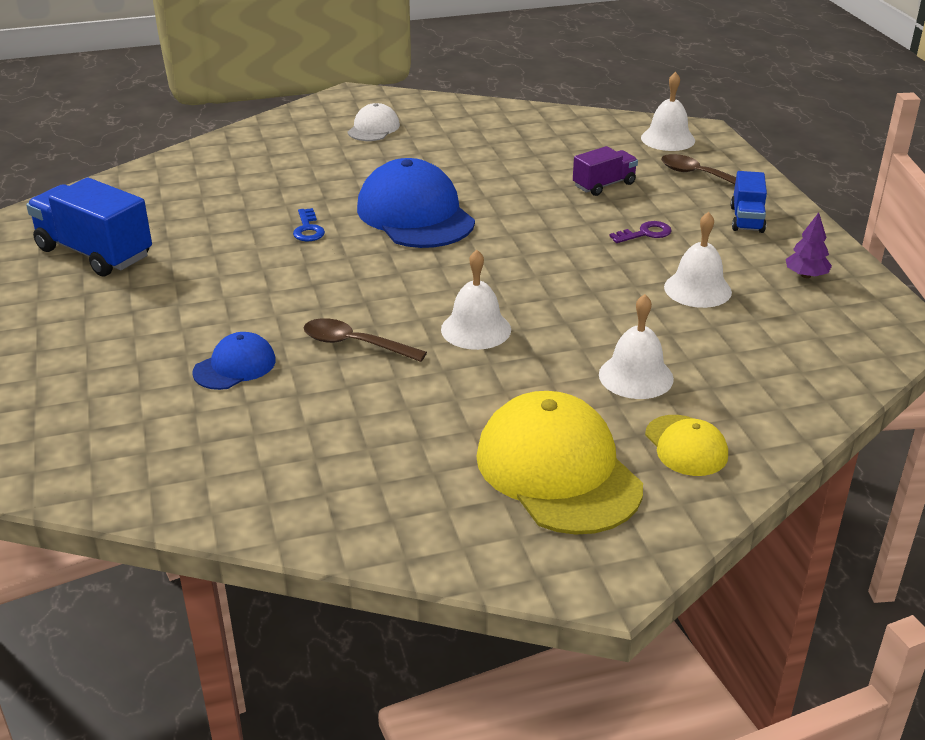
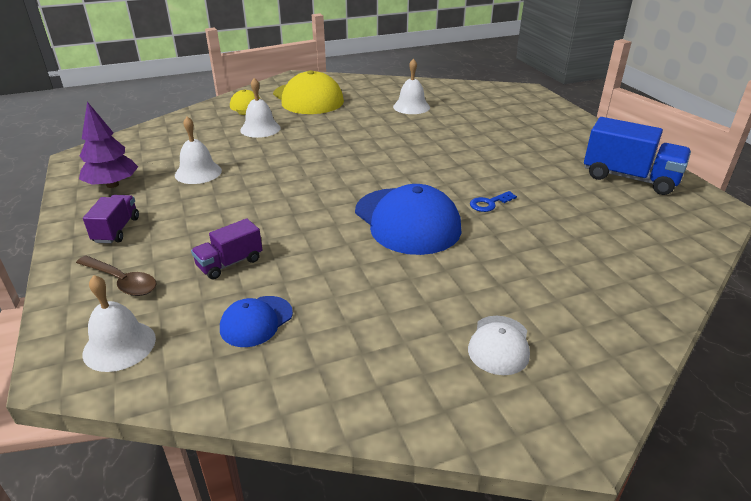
camera: 175 degrees right, 0 degrees up
blue cap [192,332,276,390] -> blue cap moved to [220,296,293,347]
blue key [293,208,325,242] -> blue key turned 105 degrees counterclockwise [470,191,517,212]
brown spoon [304,318,427,362] -> none
white bell [441,250,511,350] -> white bell moved to [393,58,430,114]
purple key [609,221,671,243] -> none
blue truck [731,171,767,233] -> purple truck [83,195,139,243]
purple tree [786,213,832,278] -> purple tree [79,102,138,188], size x1.68

